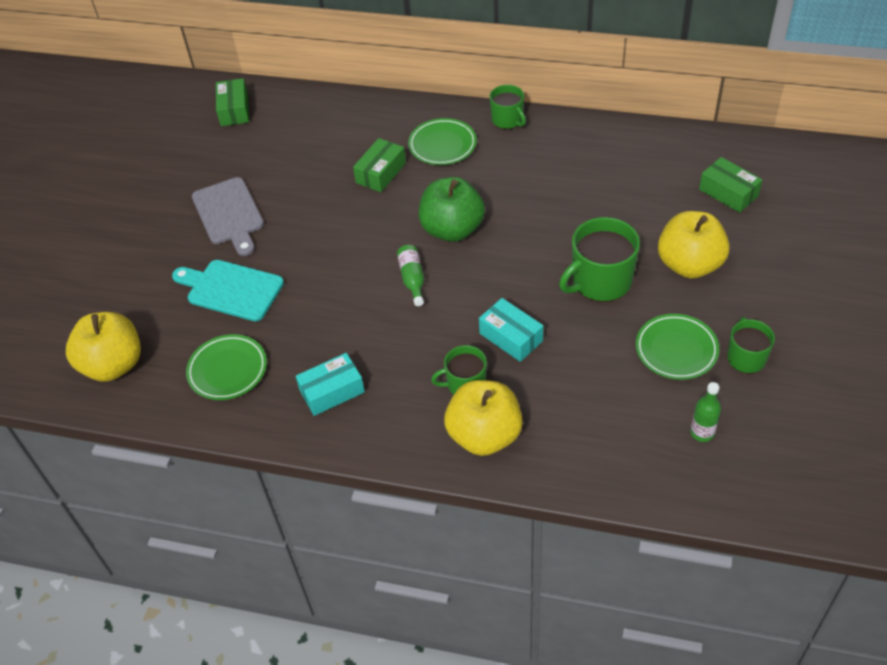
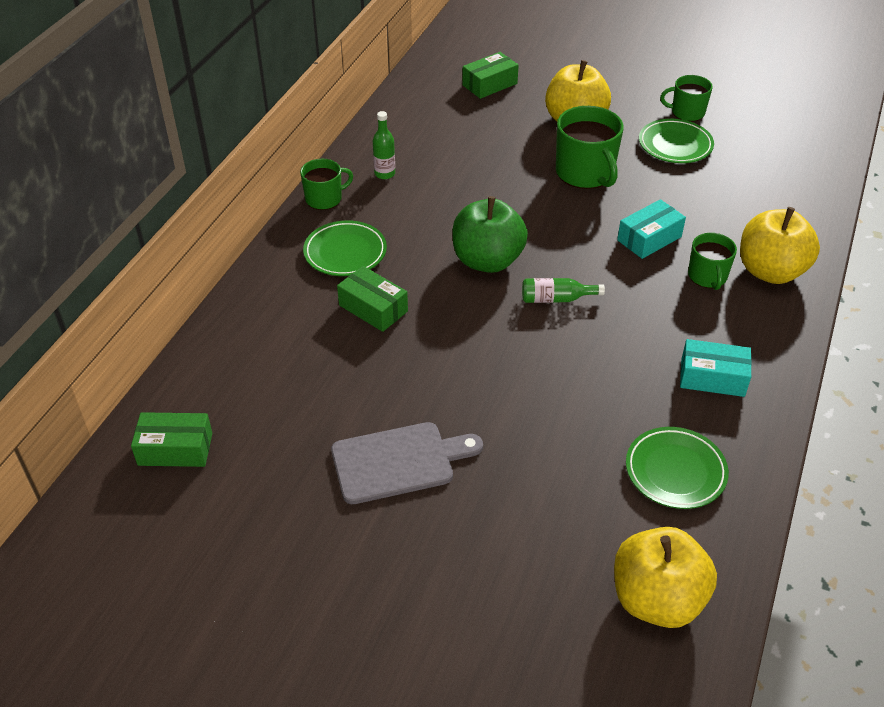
camera: 85 degrees left, 5 degrees down
turquoise cutting board [172,260,284,321] -> none
turquoise box [296,353,365,416] -> turquoise box turned 60 degrees counterclockwise [680,339,752,397]
green bottle [690,382,721,442] -> green bottle moved to [373,111,395,179]

